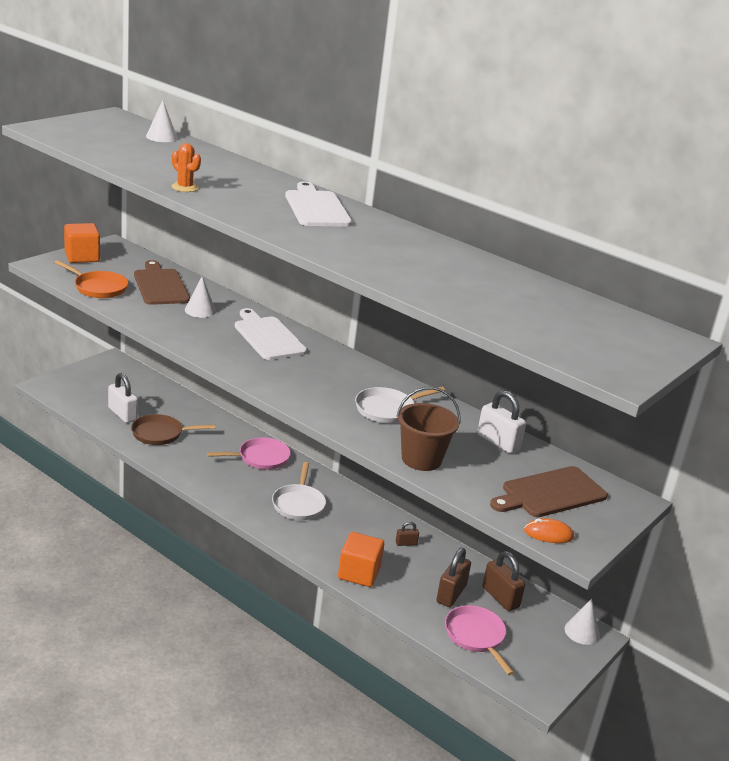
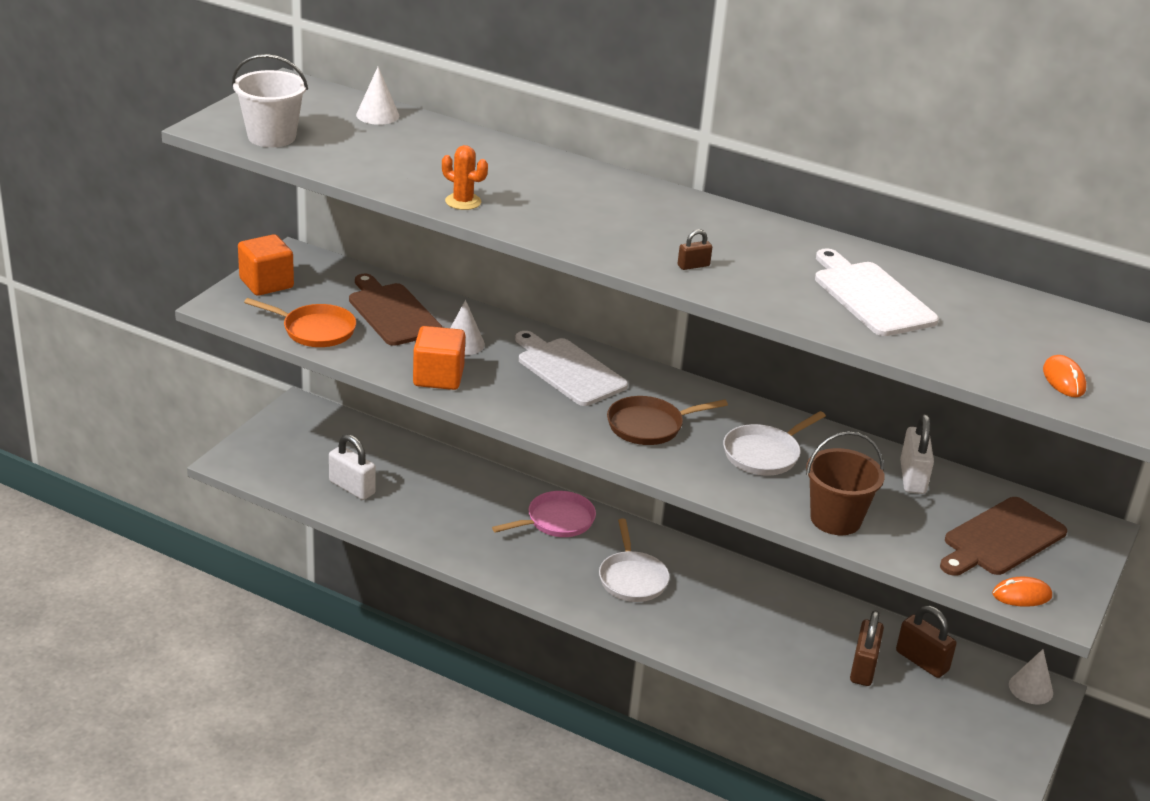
camera: 10 degrees left, 5 degrees up
brown pan [131,414,215,445] -> brown pan moved to [607,396,728,445]
white cutting board [285,182,352,227] -> white cutting board moved to [815,248,939,336]
orange cube [338,532,384,587] -> orange cube moved to [413,326,465,390]
brown padlock [396,521,419,546] -> brown padlock moved to [678,229,712,270]
pink pan [445,605,514,675] -> none
white padlock [477,390,526,453] -> white padlock turned 60 degrees clockwise [900,414,934,494]
none -> white bucket [232,54,308,147]
none -> orange mouse [1043,355,1086,397]

